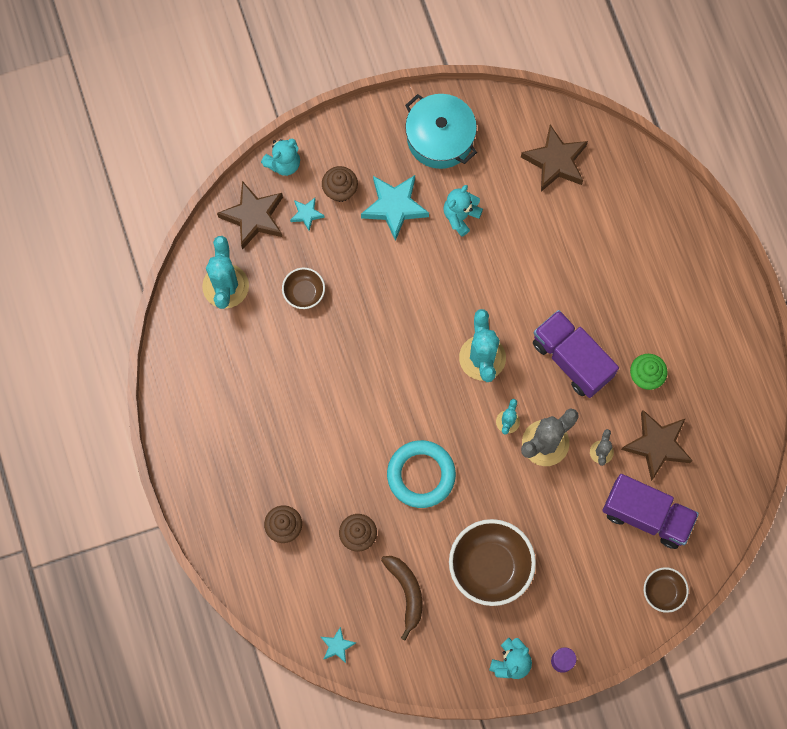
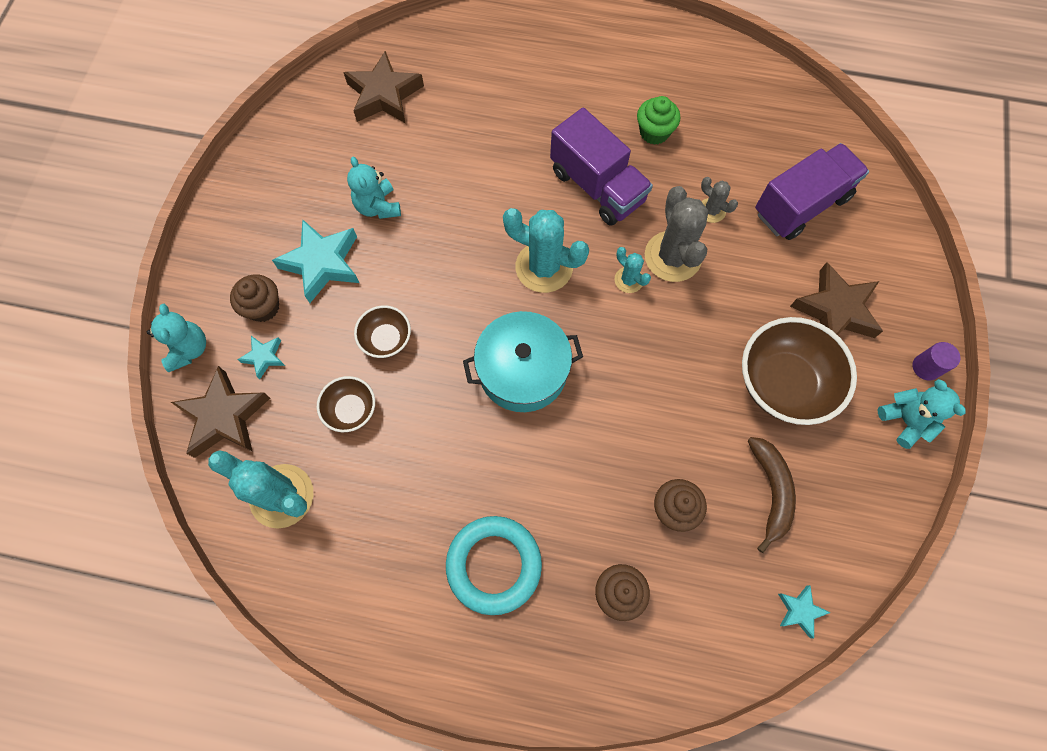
camera: 60 degrees left, 5 degrees down
brown banana [381,556,423,641] -> brown banana turned 75 degrees clockwise [748,437,796,553]
turquoise ring [387,440,456,508] -> turquoise ring moved to [446,516,542,615]
turquoise pot [405,94,477,169] -> turquoise pot moved to [463,311,583,412]
purple truck [533,310,619,398] -> purple truck turned 120 degrees counterclockwise [550,108,653,226]
brown star [621,410,693,481] -> brown star moved to [790,262,883,338]
brown bowl [644,567,689,613] -> brown bowl moved to [354,305,411,358]

